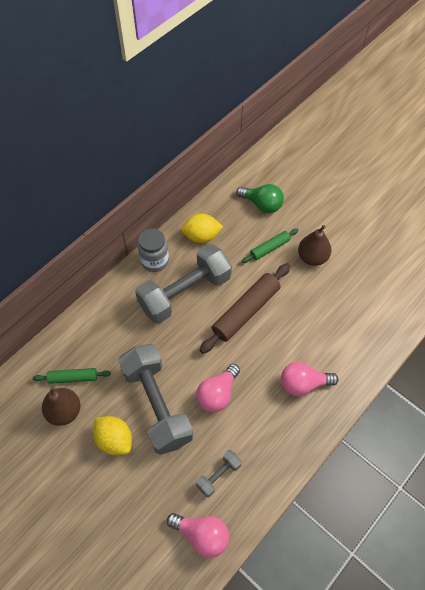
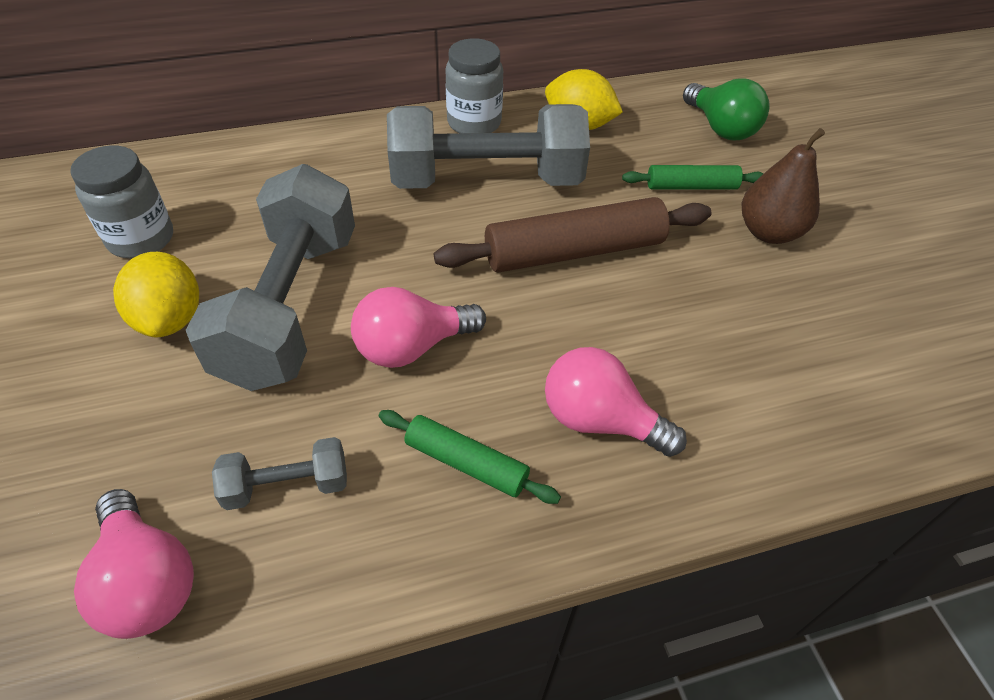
camera: 30 degrees right, 10 degrees down
green rolling pin [33,368,111,384] -> green rolling pin moved to [379,410,561,504]
brown pear [42,386,81,426] -> grey jar [70,146,173,259]

